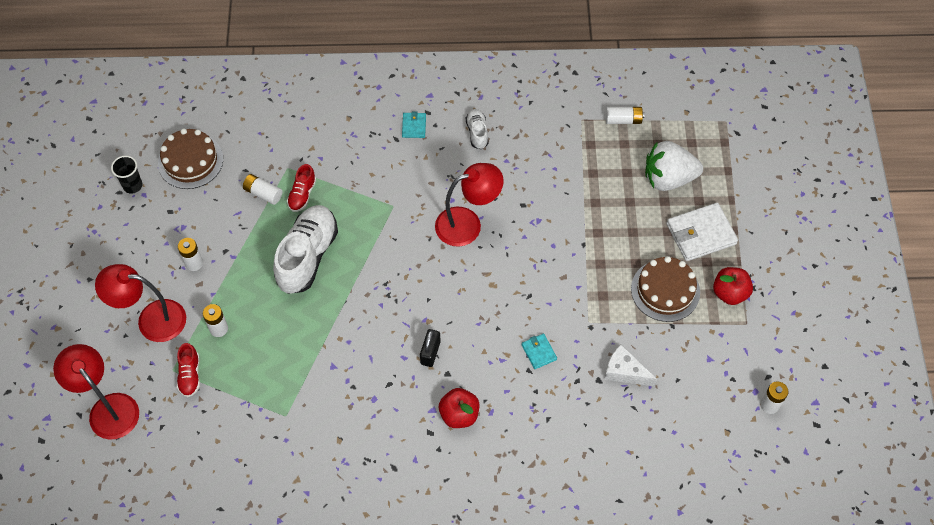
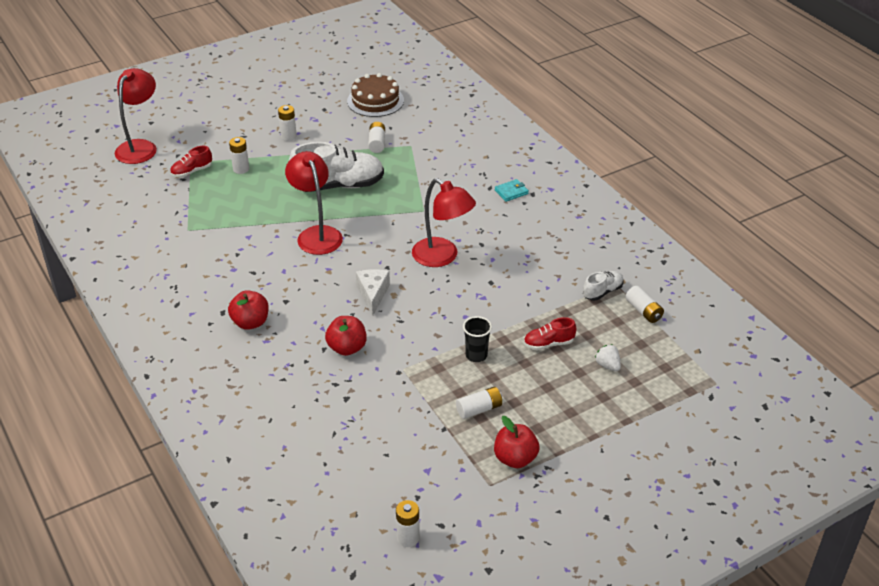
camera: 60 degrees right, 20 degrees down
red lamp [95,264,186,342] -> red lamp moved to [285,151,343,255]
black cup [111,155,142,194] -> black cup moved to [463,316,492,362]
red shoe [287,164,316,212] -> red shoe moved to [524,317,576,350]
black padlock [420,329,441,367] -> none
white shoe [466,109,489,149] -> white shoe moved to [583,271,624,301]
turquoise wallet [522,333,557,369] -> red apple [325,316,367,356]
white cheese [604,345,657,386] -> white cheese moved to [356,269,390,316]
brown cake [631,256,700,322] -> white battery [456,387,502,419]
white strawberry [645,141,703,191] -> white strawberry [595,344,621,372], size x0.44
white wallet [666,203,738,261] -> none

